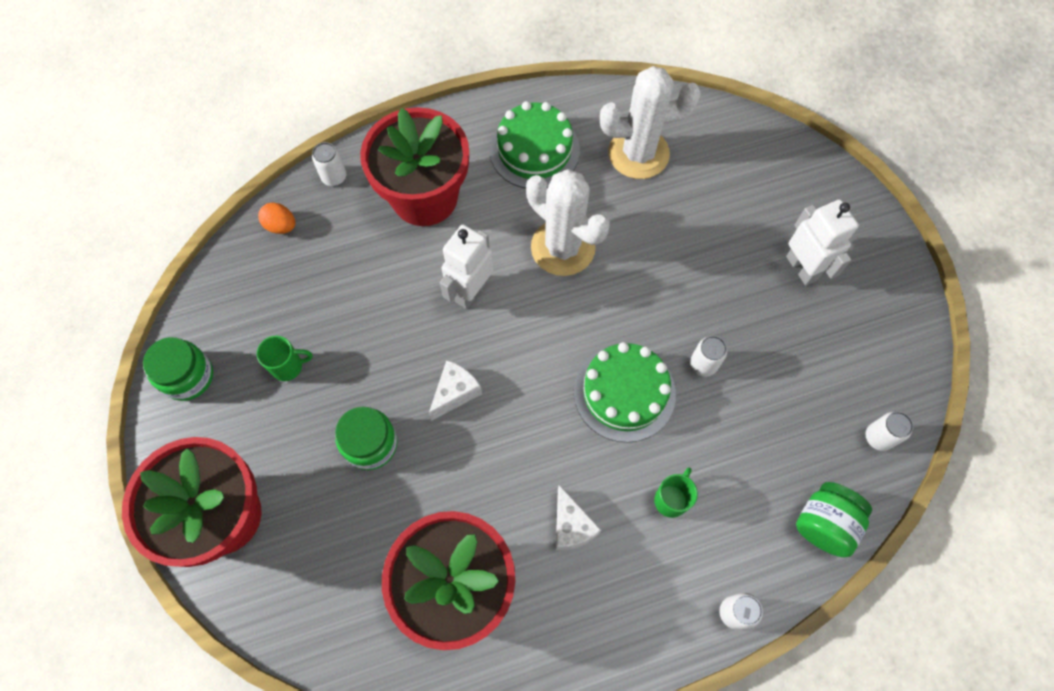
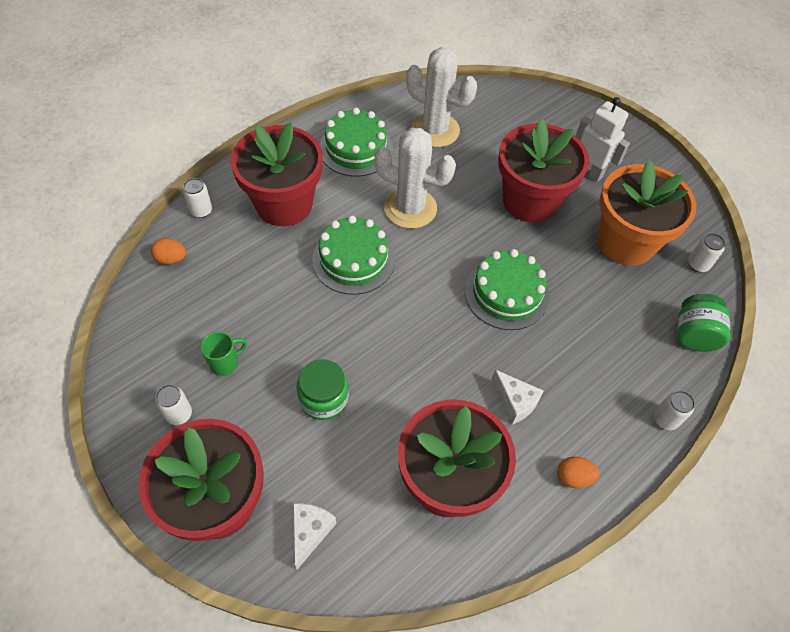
camera: 25 degrees left, 10 degrees down
green jar [143,337,213,401] -> none
white cheese [429,360,482,421] -> white cheese moved to [293,503,336,569]
white robot [440,225,494,309] -> green cake [312,216,395,295]
white cactus [600,66,701,179] -> white cactus turned 60 degrees clockwise [406,47,477,147]
green mug [654,467,698,518] -> none
white can [690,336,727,377] -> white can moved to [155,385,192,425]
none -> red flower pot [498,118,589,223]
none -> orange egg [557,457,600,488]
none -> orange flower pot [598,160,696,266]

